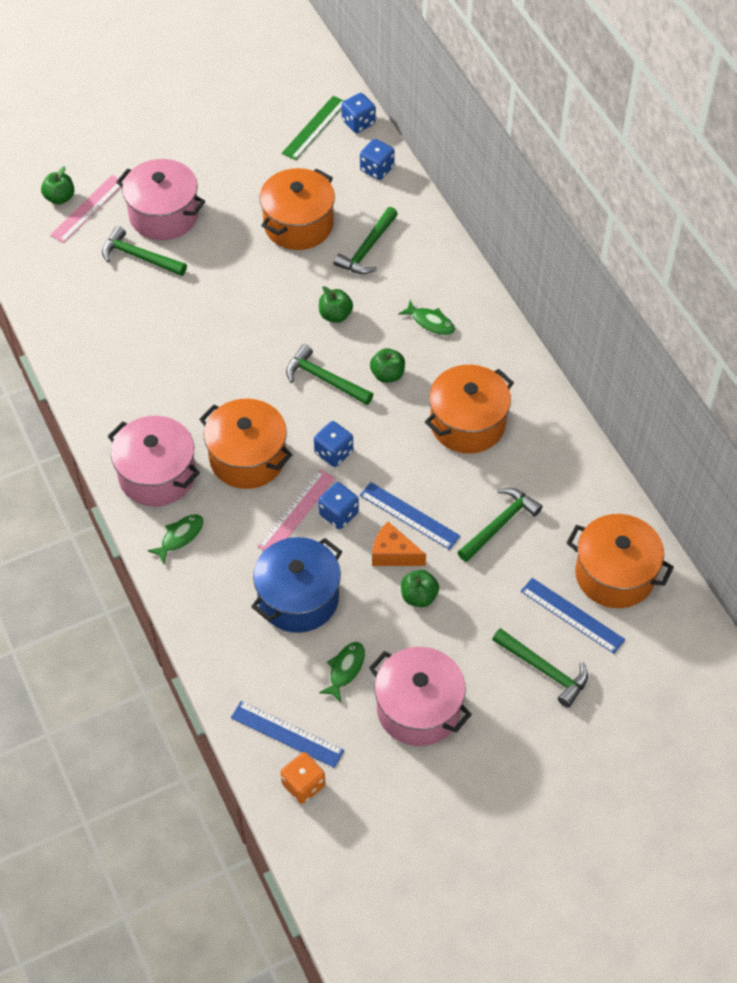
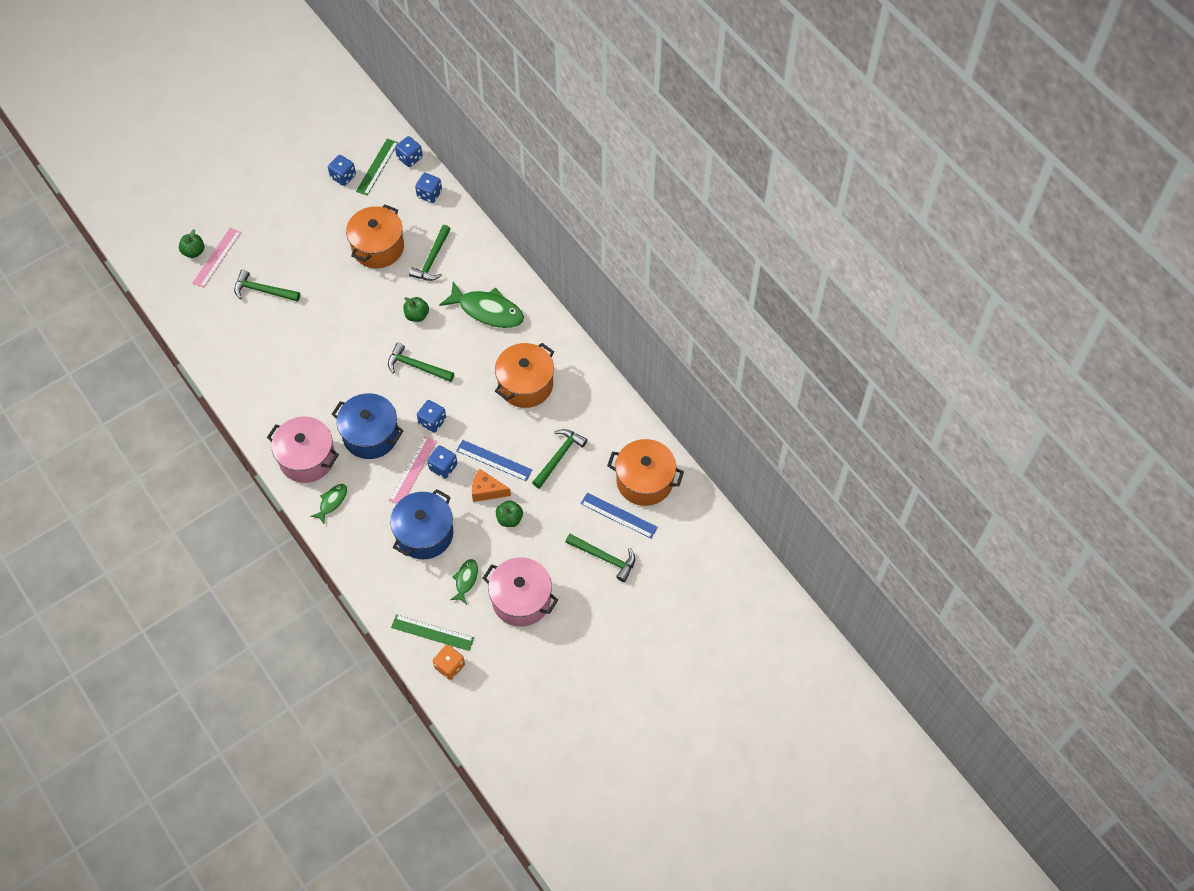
camera: 10 degrees left, 5 degrees up
pink pot [116,159,205,240] -> none
orange pot [199,399,293,489] -> blue pot [332,393,404,459]
blue ruler [231,701,344,768] -> green ruler [391,614,474,651]
green apple [370,348,405,383] -> none
green fish [398,300,455,335] -> green fish [439,281,524,328], size x1.96
none -> blue dice [328,155,356,186]

